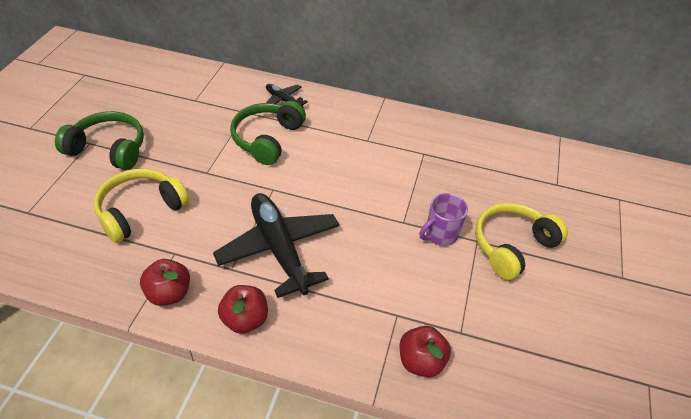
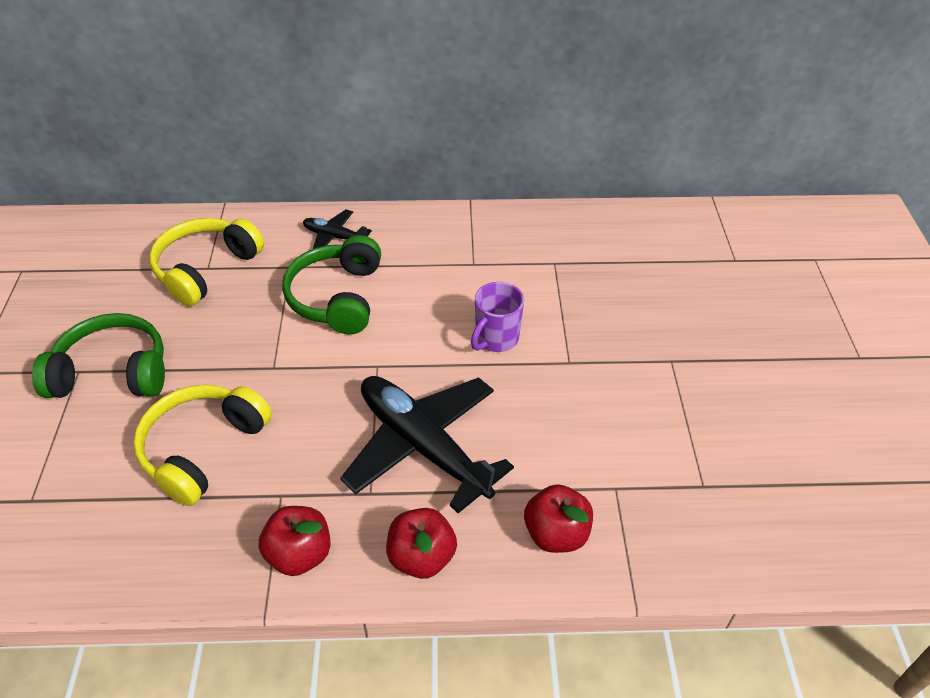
camera: 15 degrees left, 0 degrees up
red apple [399,326,451,377] -> red apple moved to [524,484,593,553]
purple mug [420,193,468,246] -> purple mug moved to [471,282,524,352]
yellow headphones [475,203,568,280] -> yellow headphones moved to [149,218,264,307]

